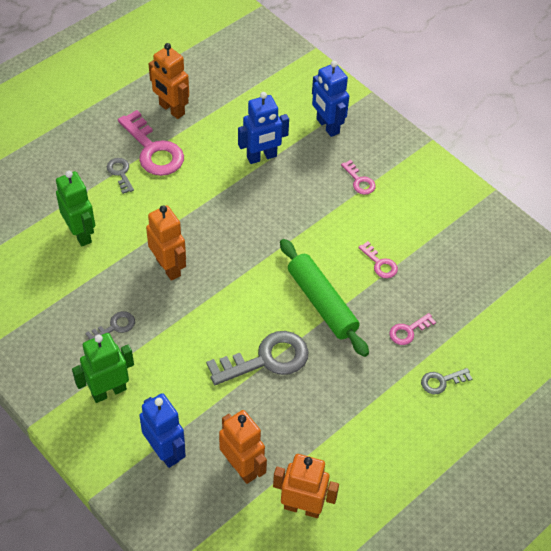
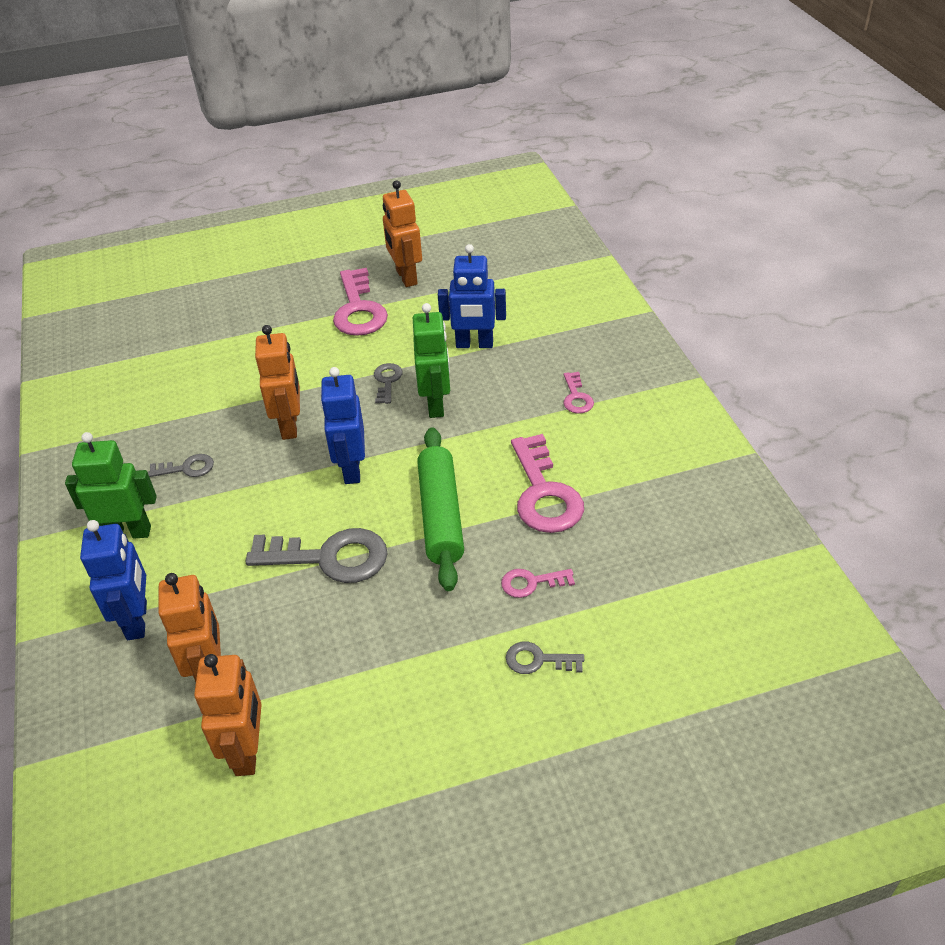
camera: 30 degrees right, 10 degrees down
green robot [56,171,95,246] -> green robot moved to [413,303,450,418]
grey key [107,158,134,194] -> grey key moved to [374,363,403,404]
orange robot [273,454,339,518] -> orange robot turned 45 degrees clockwise [194,654,262,776]
blue robot [312,61,349,137] -> blue robot moved to [320,367,365,484]
pink key [358,241,398,278] -> pink key [511,434,584,533], size x1.99

